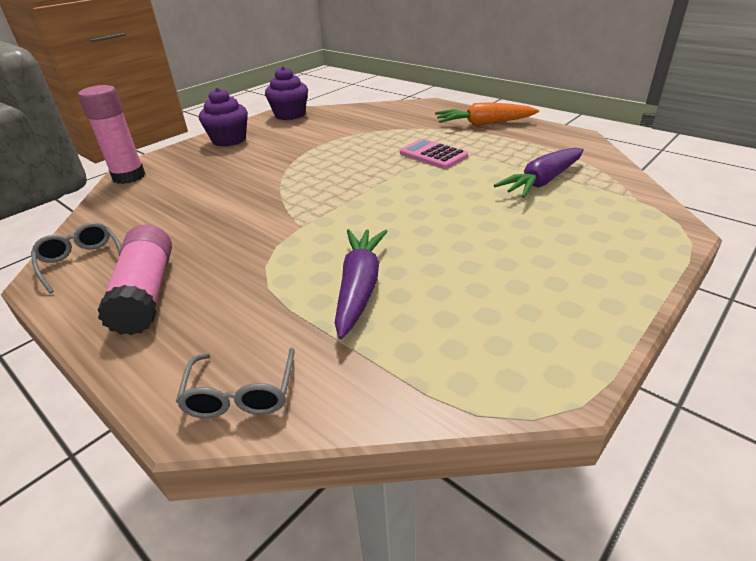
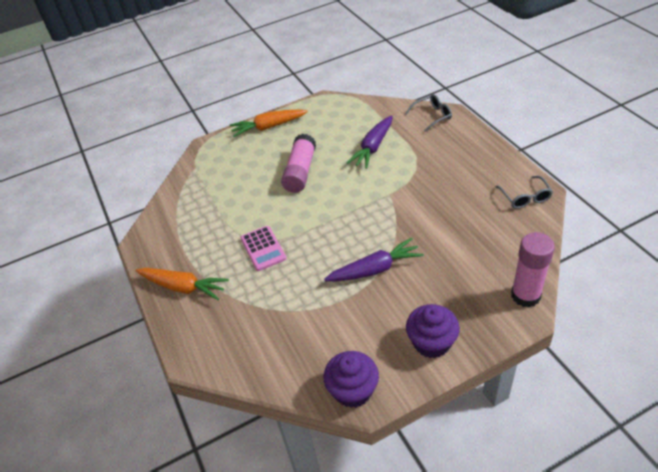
camera: 155 degrees left, 10 degrees up
pink glue stick [98,224,172,335] -> pink glue stick moved to [281,134,316,193]
grey glasses [176,348,295,418] -> grey glasses turned 45 degrees clockwise [405,94,452,132]
purple carrot [494,148,584,198] -> purple carrot moved to [324,238,424,281]
none -> orange carrot [229,109,308,137]

